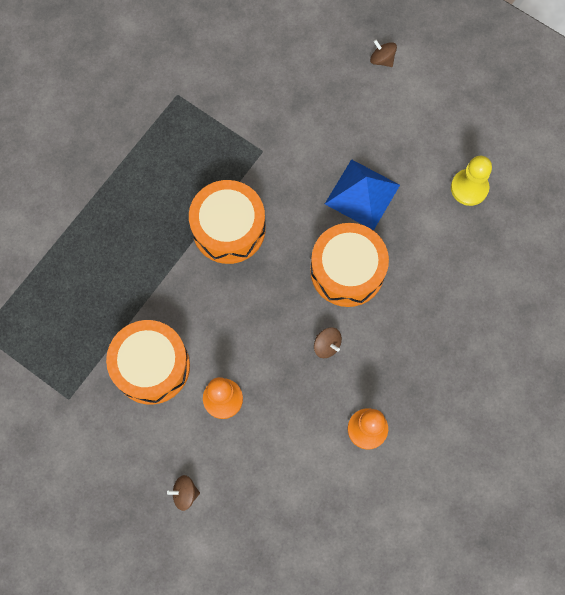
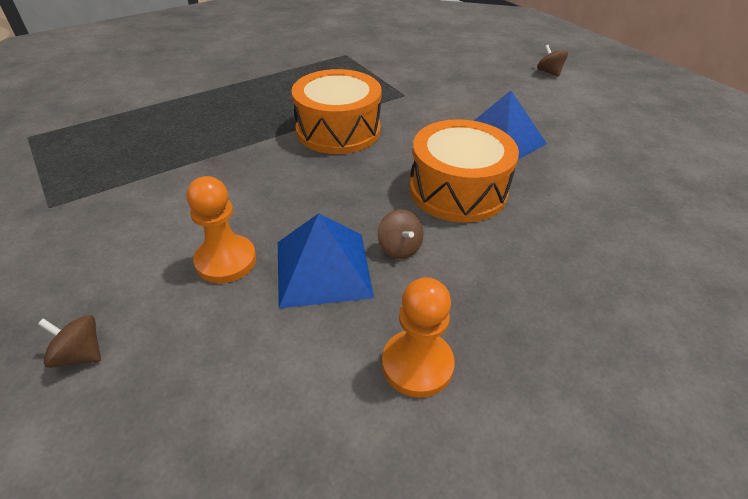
camera: 20 degrees right, 30 degrees down
orange drum [106,320,190,405] -> none
yellow pawn [451,156,492,206] -> none
none -> blue pyramid [278,213,374,308]

